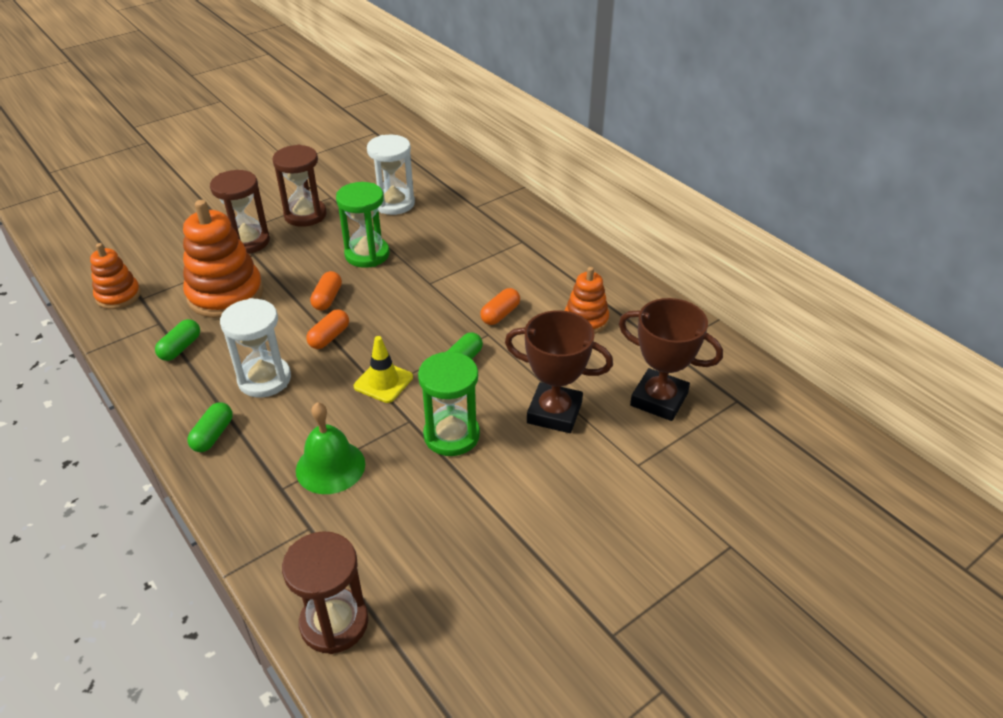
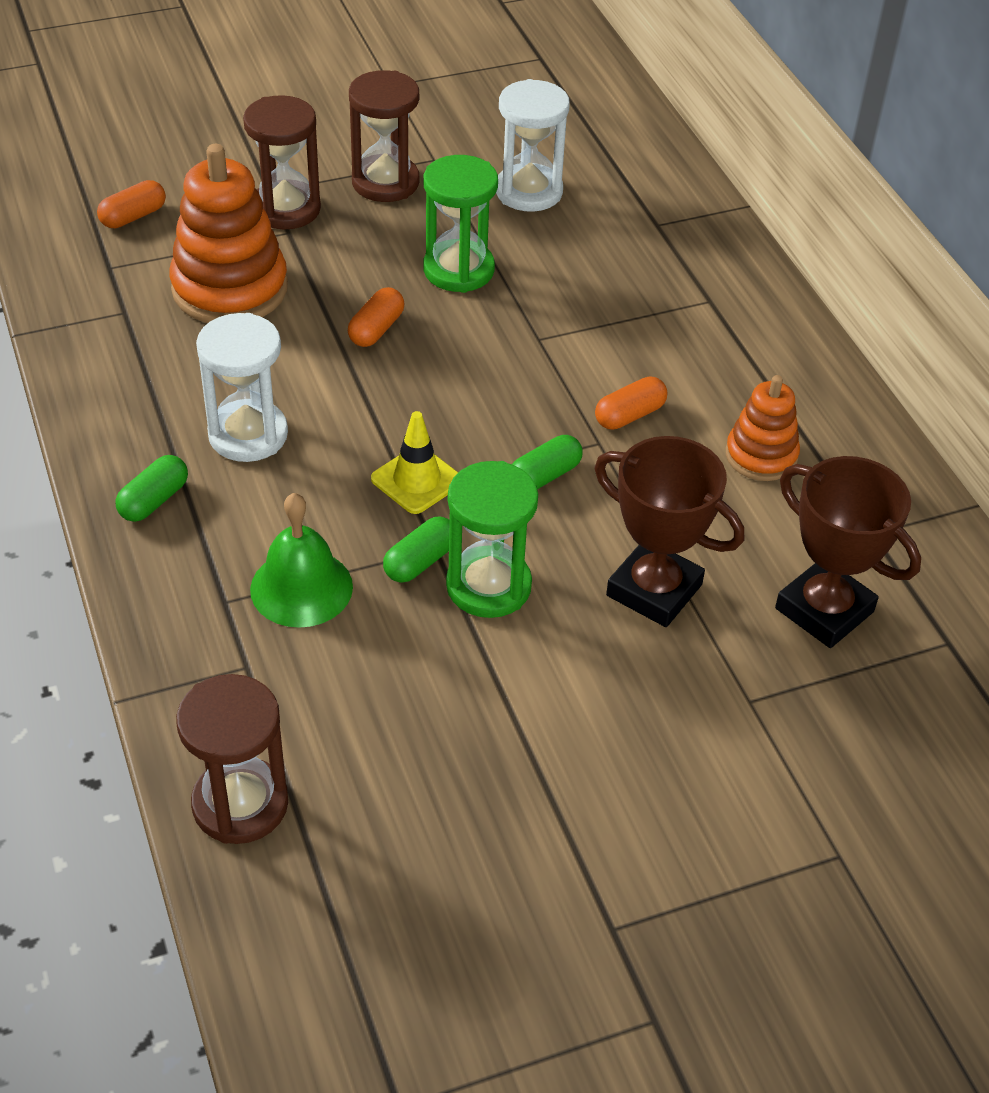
camera: 15 degrees right, 5 degrees up
orange stacking toy [90,243,141,309] -> none
green capsule [155,319,200,361] -> green capsule moved to [383,516,450,583]
orange capsule [306,309,349,349] -> orange capsule moved to [97,180,166,228]

